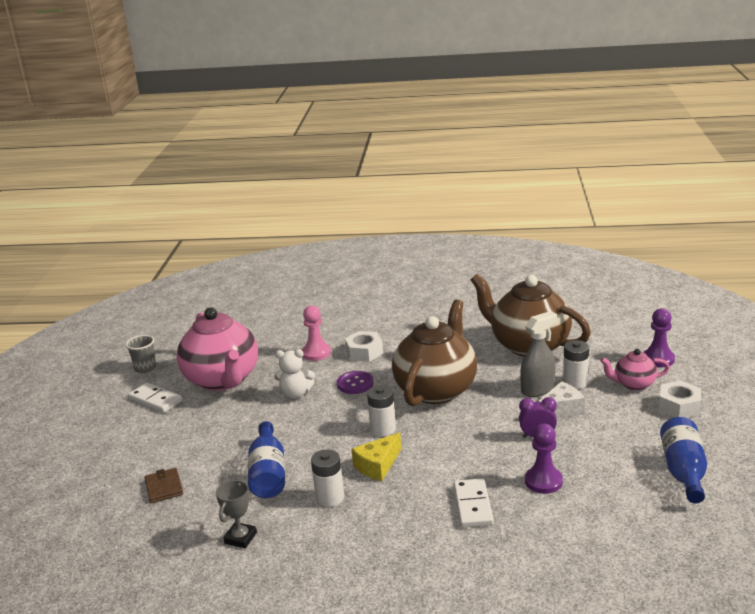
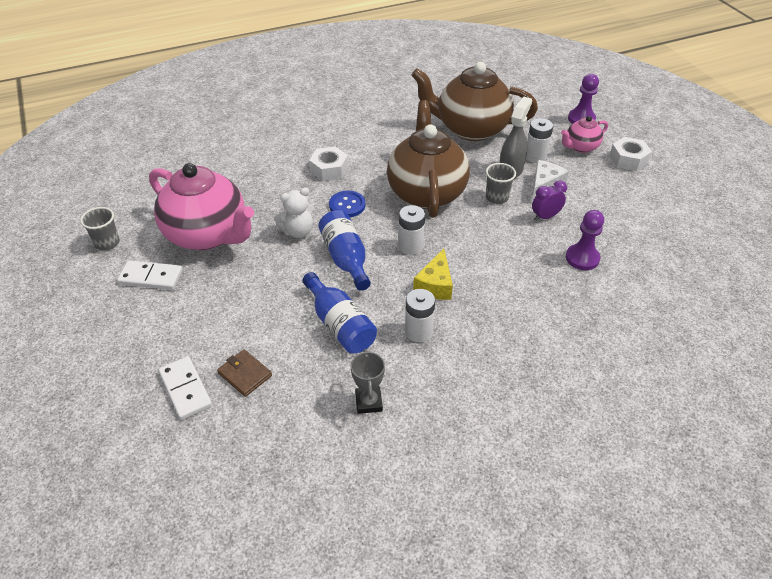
camera: 30 degrees left, 20 degrees up
pink pawn [302,305,331,361] -> none
purple button [337,371,373,394] -> blue button [329,191,365,217]
white domino [453,478,494,527] -> white domino moved to [159,356,212,420]
blue bottle [660,417,707,504] -> blue bottle moved to [318,210,371,291]
none -> grey cup [486,163,516,204]

